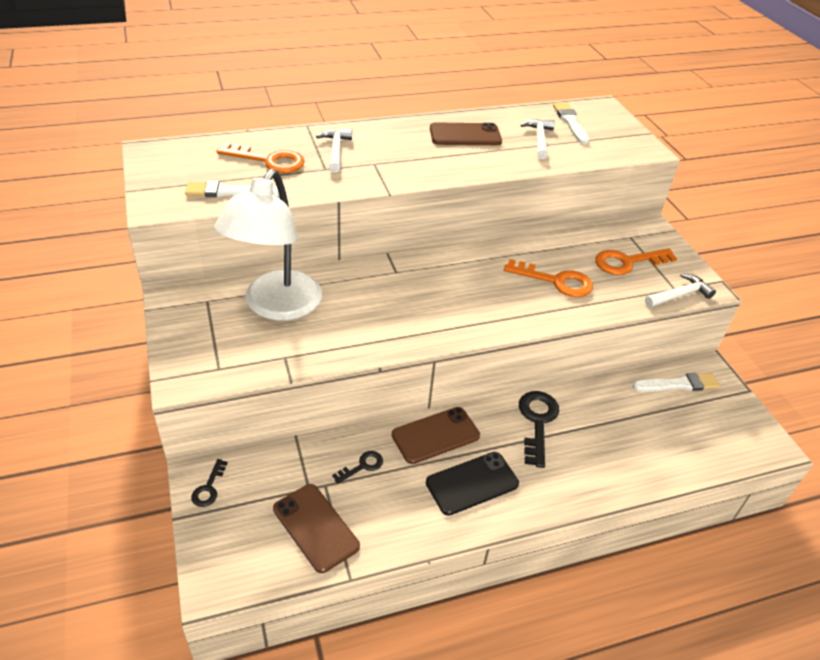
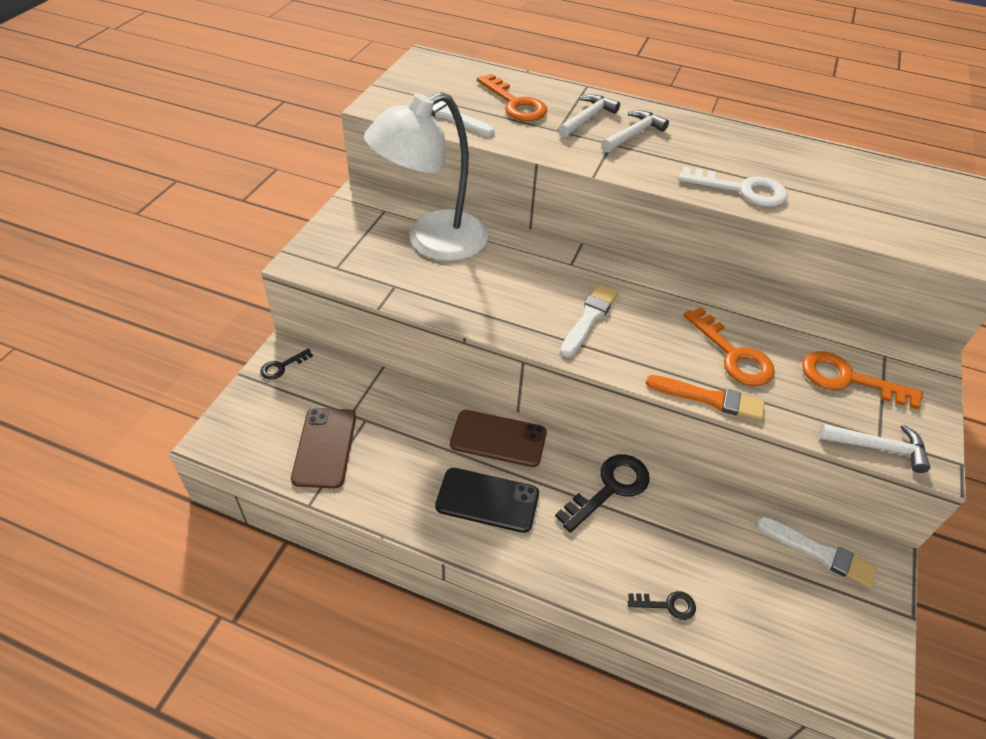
camera: 40 degrees right, 5 degrees up
black key [332,451,383,484] -> black key moved to [628,591,696,620]
brown phone [430,122,502,145] -> none
white hammer [521,119,555,159] -> white hammer moved to [601,110,669,152]
white brush [553,103,590,145] -> white brush moved to [560,284,618,357]
none -> orange brush [646,375,765,421]
none -> white key [678,166,788,207]

